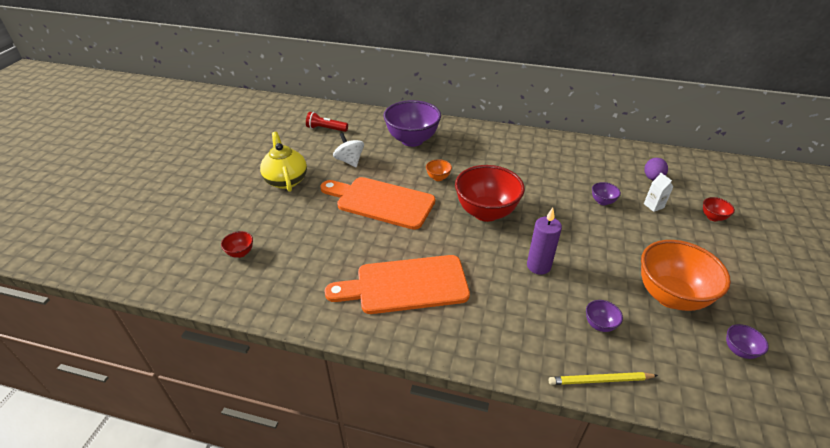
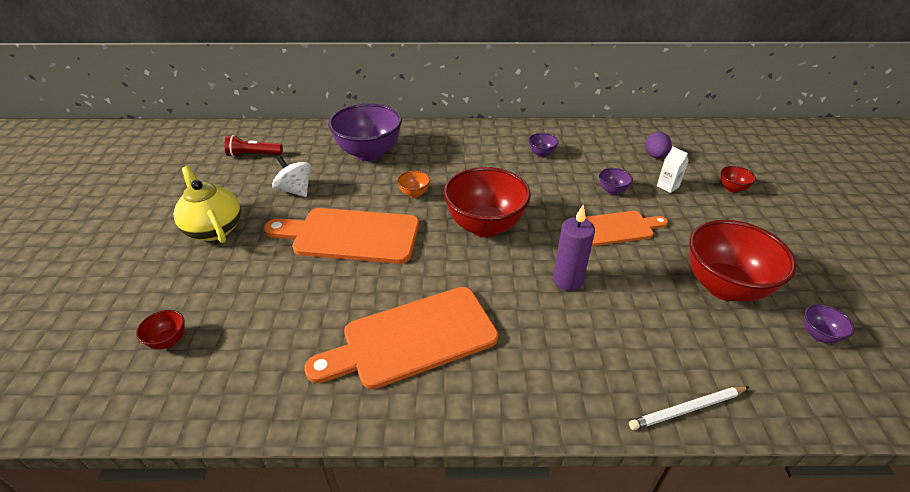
camera: 15 degrees left, 0 degrees up
yellow pencil [549,372,658,385] -> white pencil [629,386,749,430]
purple bowl [586,300,623,332] -> purple bowl moved to [528,133,559,157]
orange bowl [641,240,731,311] -> red bowl [689,220,797,302]
none -> orange cutting board [585,211,668,246]

